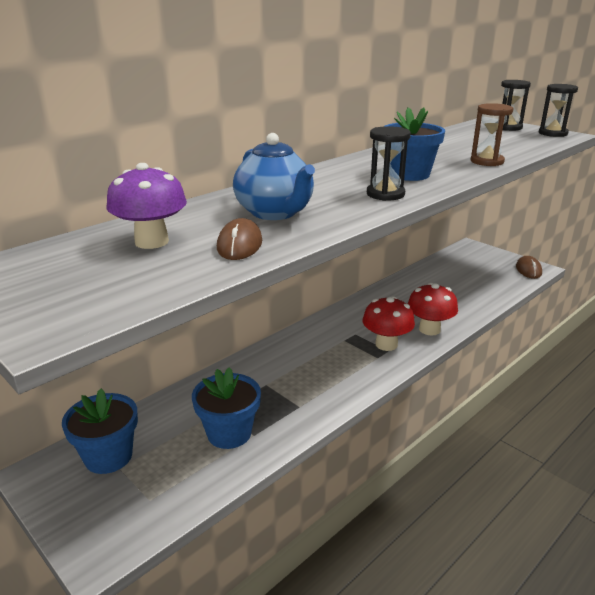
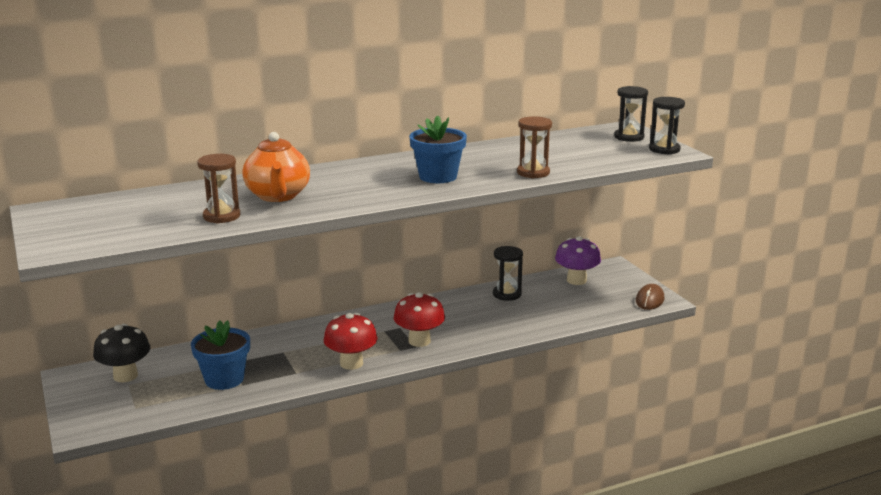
camera: 20 degrees right, 5 degrees down
blue flower pot [62,389,138,474] -> black mushroom [93,324,150,382]
purple mushroom [106,163,187,249] -> purple mushroom moved to [555,236,601,285]
brown mouse [217,218,262,260] -> brown hourglass [197,154,240,223]
blue teapot [233,133,315,220] -> orange teapot [242,132,310,202]
black hourglass [367,126,411,201] -> black hourglass moved to [493,246,523,301]
red mushroom [408,283,458,336] -> red mushroom moved to [324,313,378,370]

